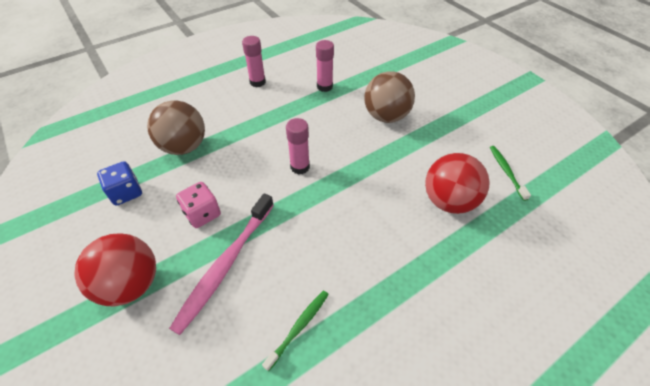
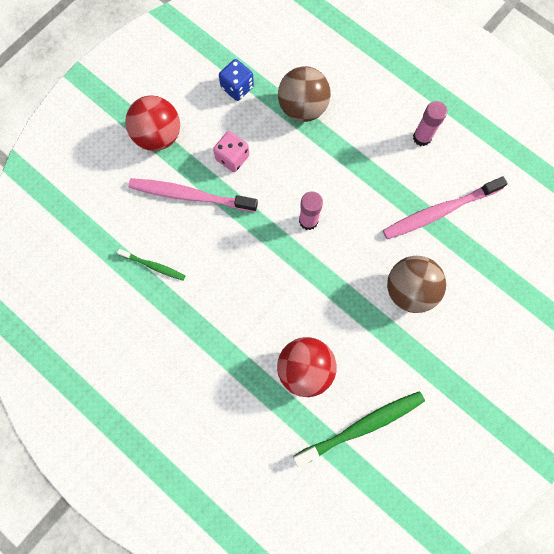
camera: 75 degrees right, 25 degrees up
pink glue stick [316,40,334,92] -> pink toothbrush [383,176,508,239]
green toothbrush [490,146,531,201] -> green toothbrush [293,391,425,467], size x1.88

